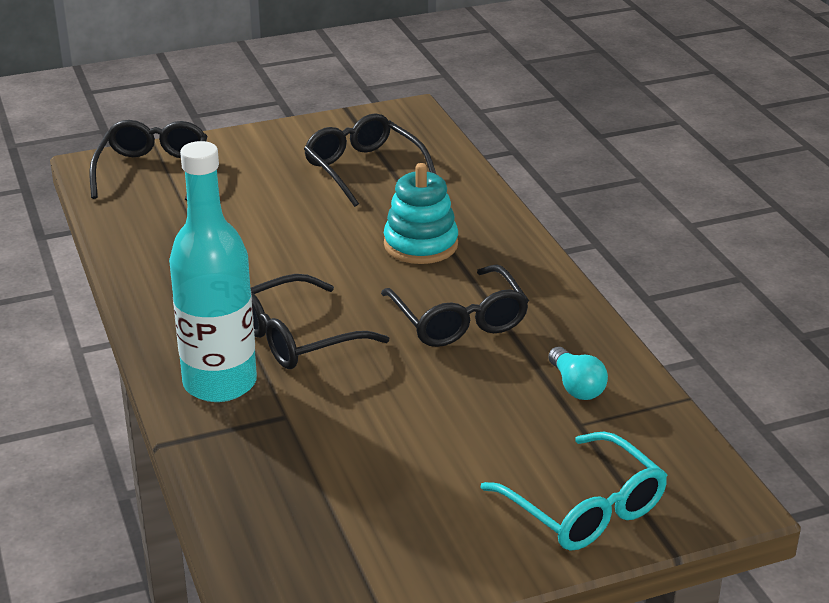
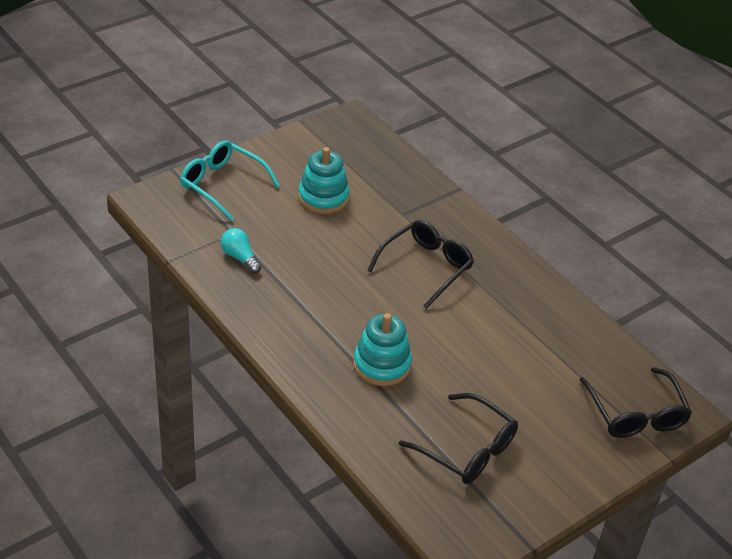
camera: 160 degrees right, 10 degrees up
turquoise bottle [169,141,257,402] -> none
black glasses [381,265,529,347] -> none
none -> turquoise stacking toy [298,147,350,214]

